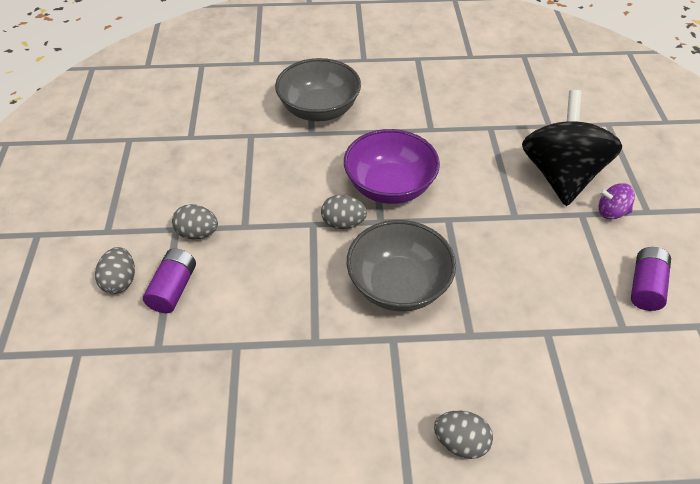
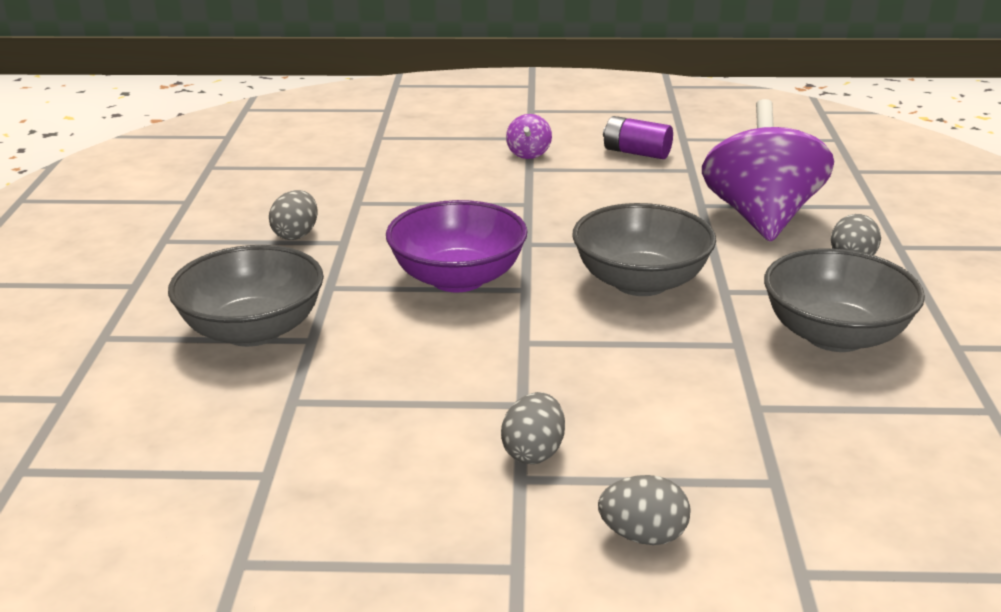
camera: 85 degrees left, 20 degrees down
purple battery [143,248,196,313] -> none
grey egg [321,195,367,229] -> grey egg moved to [269,190,318,240]
black spinning top [522,90,622,206] -> none
none -> purple spinning top [702,99,835,242]
none -> grey bowl [764,249,925,352]

